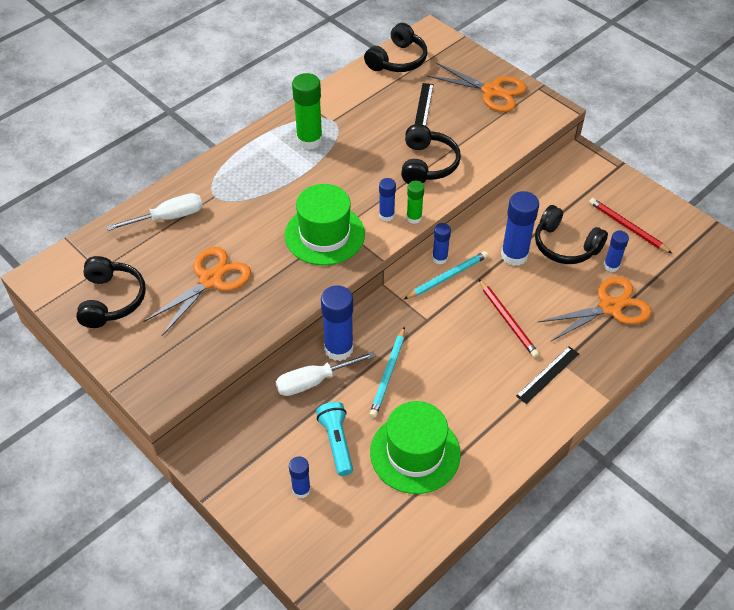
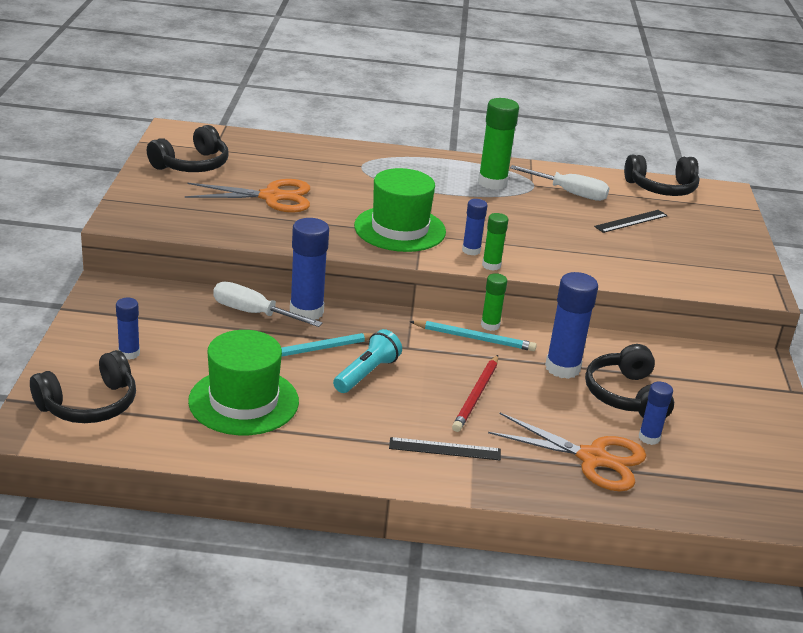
camera: 45 degrees right, 20 degrees down
white screwdriver [106,193,203,231] -> white screwdriver moved to [510,165,609,201]
turquoise flashlight [316,402,353,476] -> turquoise flashlight moved to [333,329,402,393]
black headphones [401,124,461,184] -> black headphones moved to [30,350,136,423]
orange scissors [427,63,526,112] -> none
blue glue stick [432,223,451,265] -> green glue stick [481,273,507,331]
red pencil [589,198,673,254] -> none

